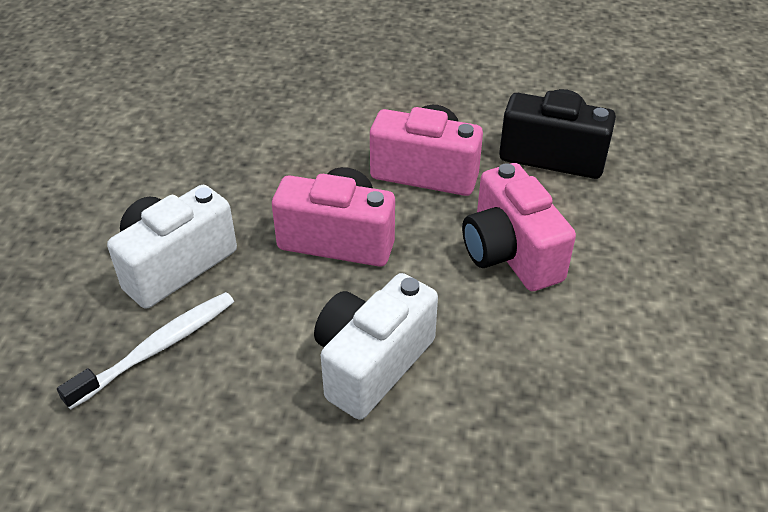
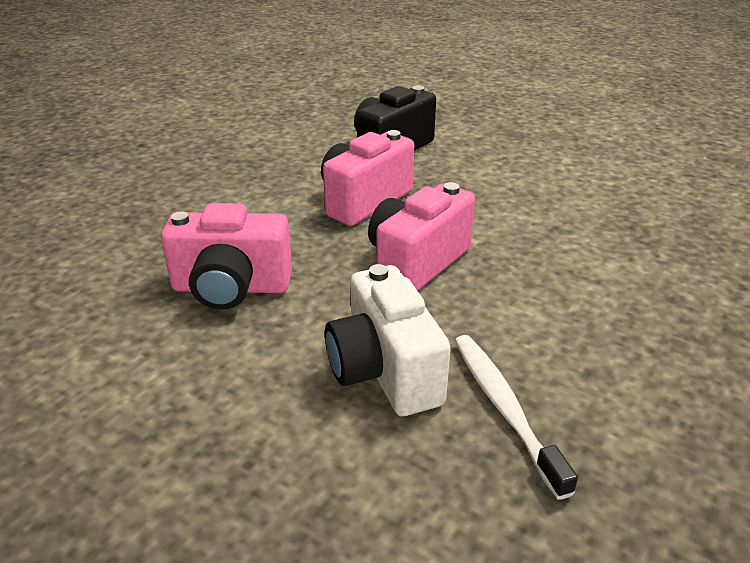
camera: 65 degrees left, 10 degrees down
white camera [314,273,438,420] -> none
pink camera [462,163,576,291] -> pink camera moved to [161,203,292,310]

